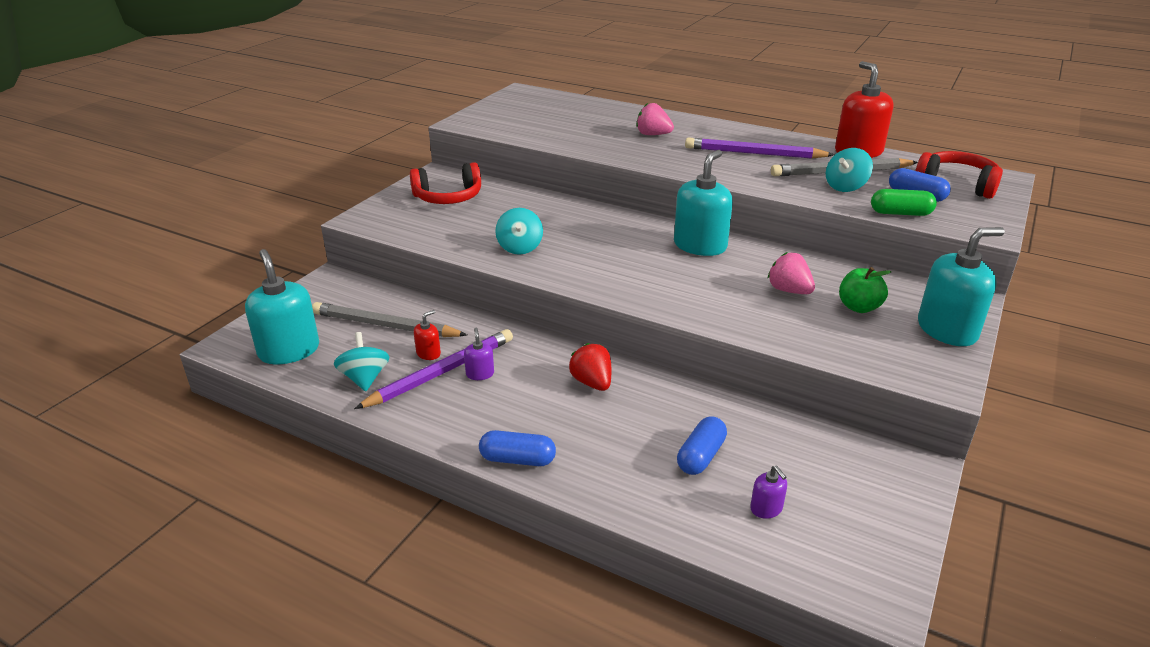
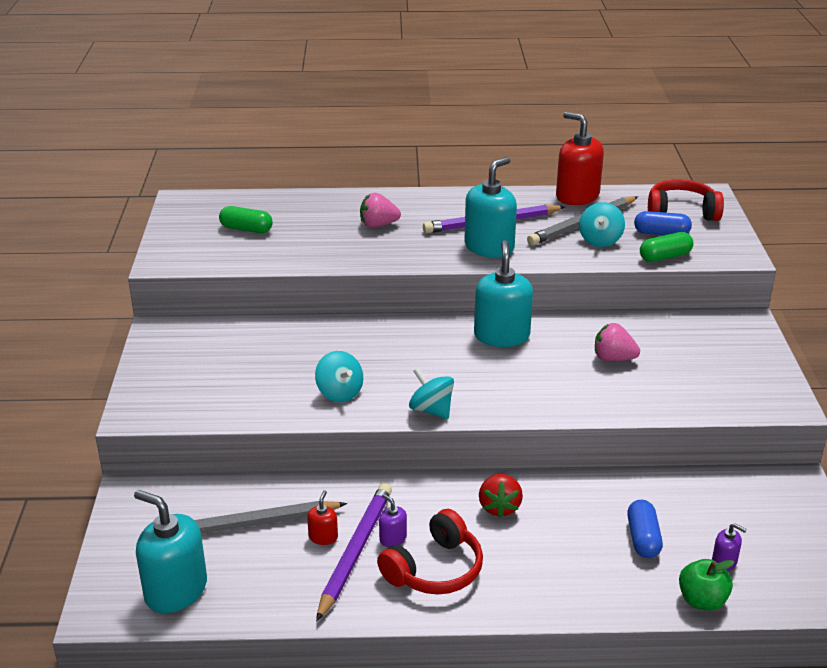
camera: 30 degrees left, 0 degrees up
turquoise spinning top [334,332,390,391] -> turquoise spinning top moved to [409,368,454,419]
red headphones [410,162,481,204] -> red headphones moved to [377,509,483,594]
blue capsule [479,430,556,466] -> none
red strawberry [569,343,611,391] -> red strawberry turned 120 degrees counterclockwise [479,474,523,518]
green apple [839,267,891,313] -> green apple moved to [679,559,734,611]
turquoise soap dispenser [918,227,1005,346] -> turquoise soap dispenser moved to [464,157,517,258]
none -> green capsule [219,206,273,233]

